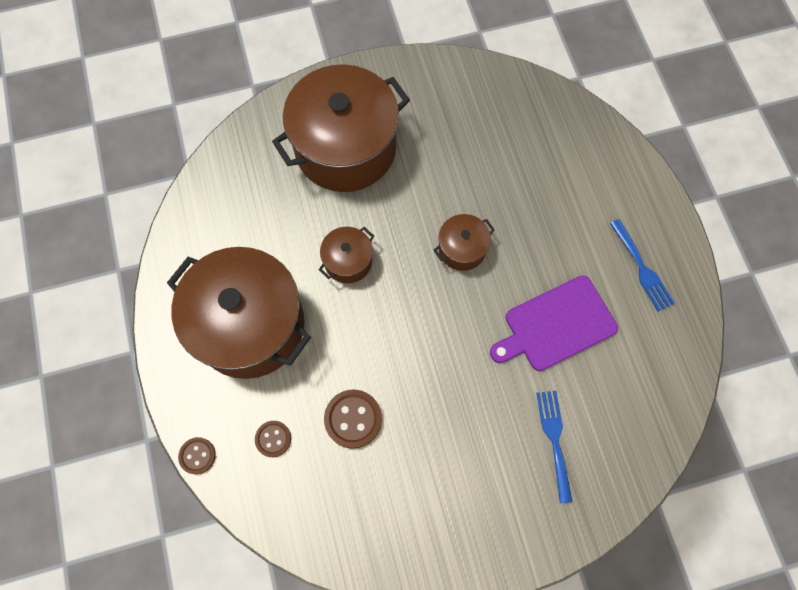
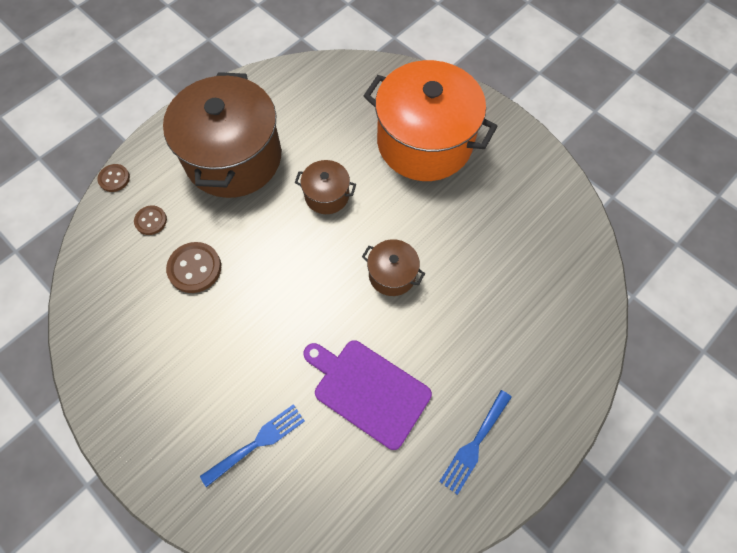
camera: 60 degrees right, 5 degrees down
brown pot [272,64,410,192] -> orange pot [363,60,498,181]

